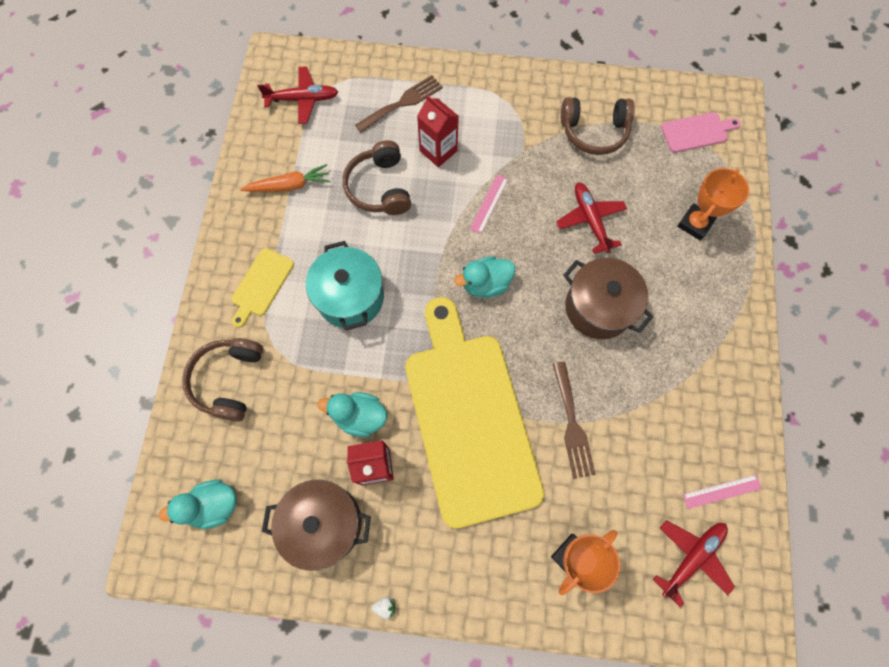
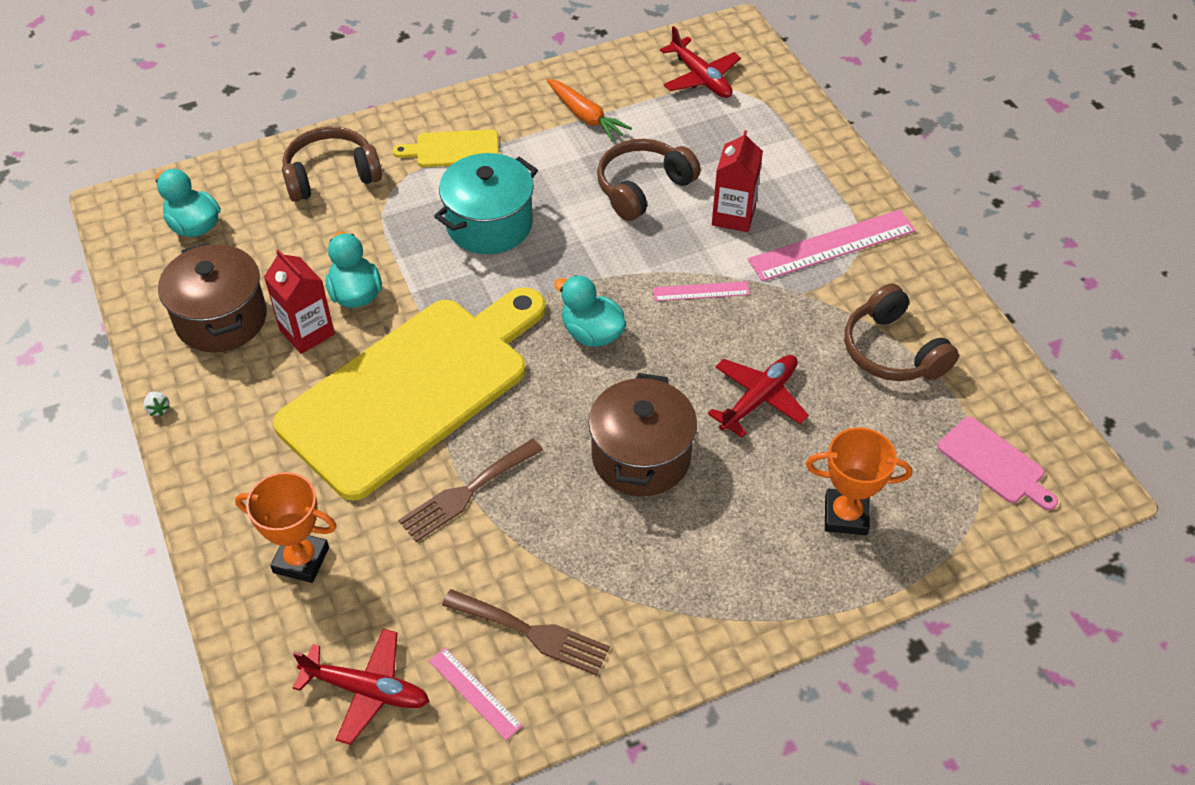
camera: 60 degrees right, 20 degrees down
brown fork [355,75,443,133] -> brown fork moved to [442,589,610,675]
none -> pink ruler [748,210,916,282]

